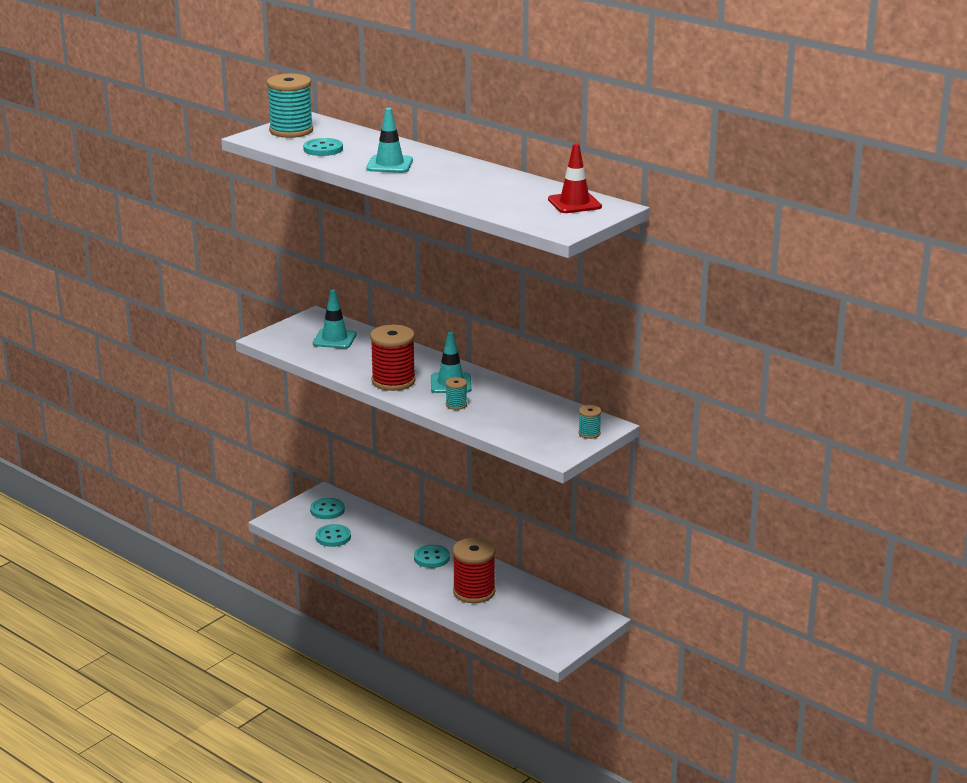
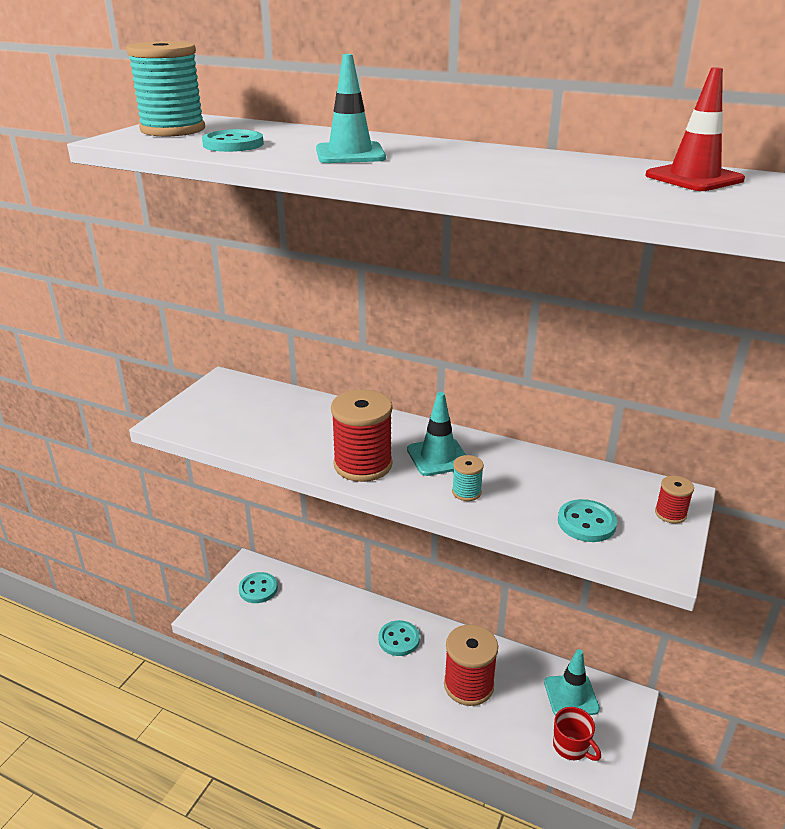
camera: 15 degrees left, 5 degrees up
turquoise traffic cone [313,290,357,348] -> turquoise traffic cone moved to [544,649,600,715]
turquoise button [316,524,351,547] -> turquoise button moved to [558,499,617,542]
turquoise spool [578,405,601,439] -> red spool [655,476,694,524]
none -> red mug [553,707,601,761]

